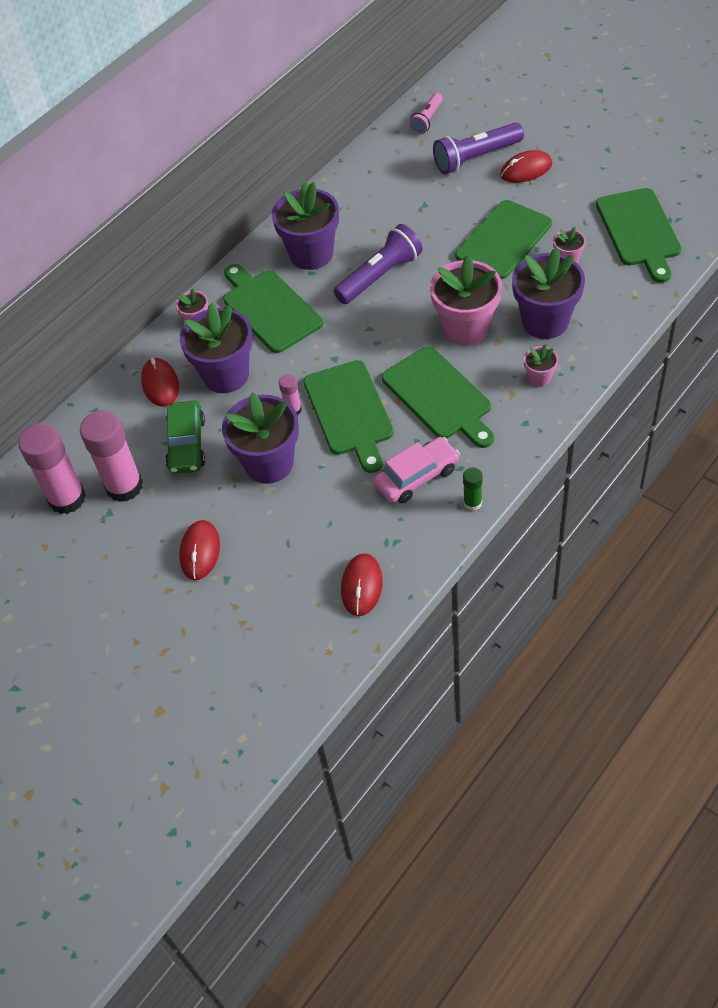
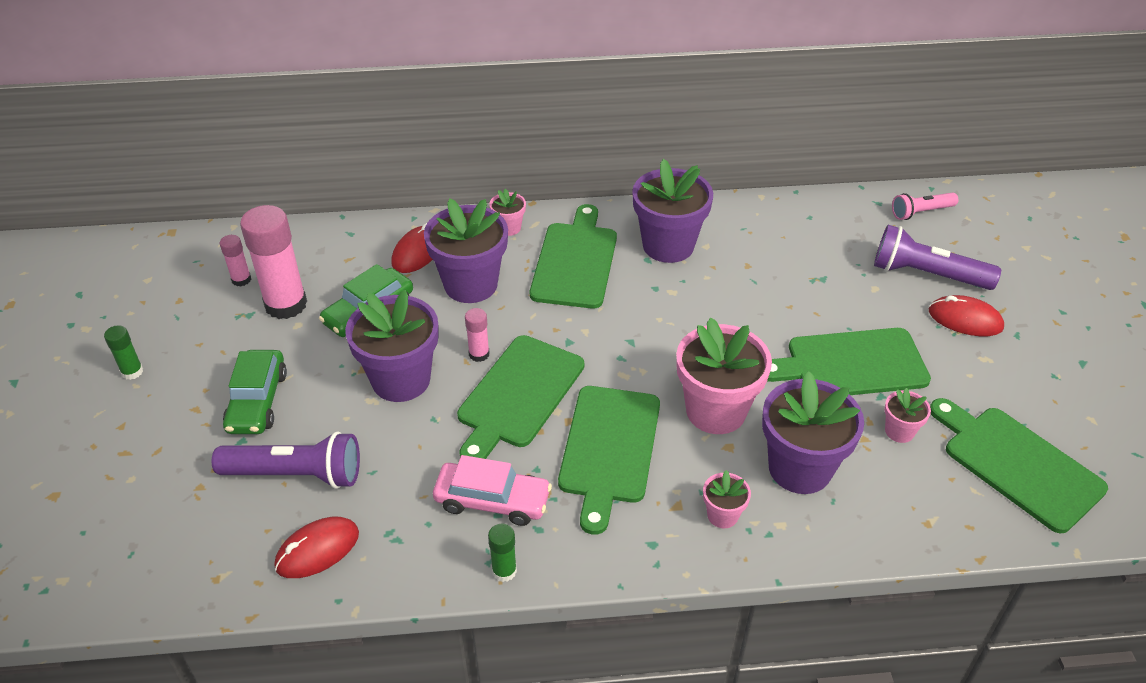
camera: 40 degrees right, 10 degrees down
pink glue stick [18,423,86,514] -> pink glue stick [220,235,251,287], size x0.48
red mouse [179,520,220,580] -> green car [223,350,287,434]
purple flashlight [334,224,422,304] -> purple flashlight moved to [212,431,360,489]
green cutting board [596,188,682,283] -> green cutting board turned 105 degrees clockwise [930,398,1108,533]
none -> green glue stick [104,325,143,380]

